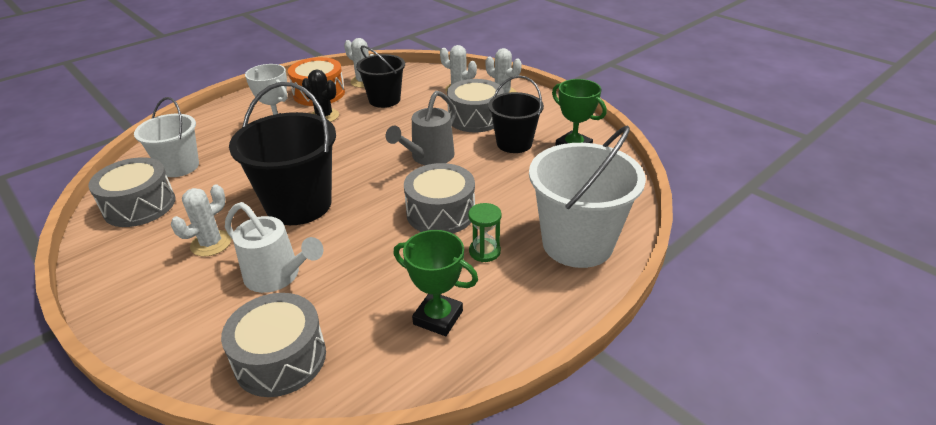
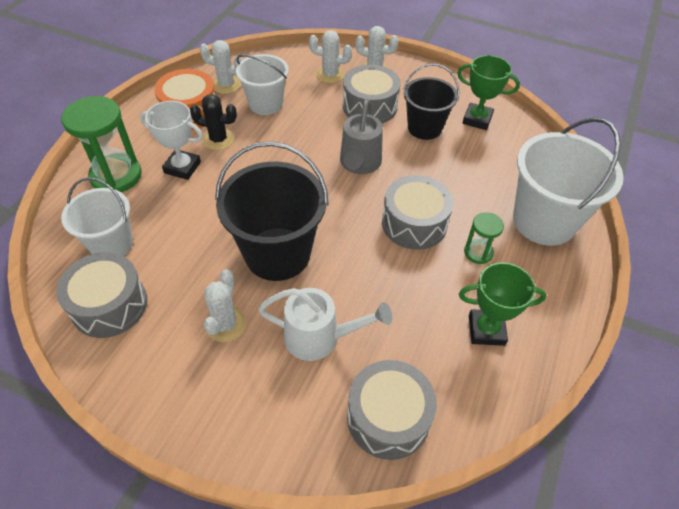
camera: 25 degrees left, 15 degrees up
black bucket [356,45,405,108] -> white bucket [236,54,289,115]
none -> green hourglass [61,96,142,192]

